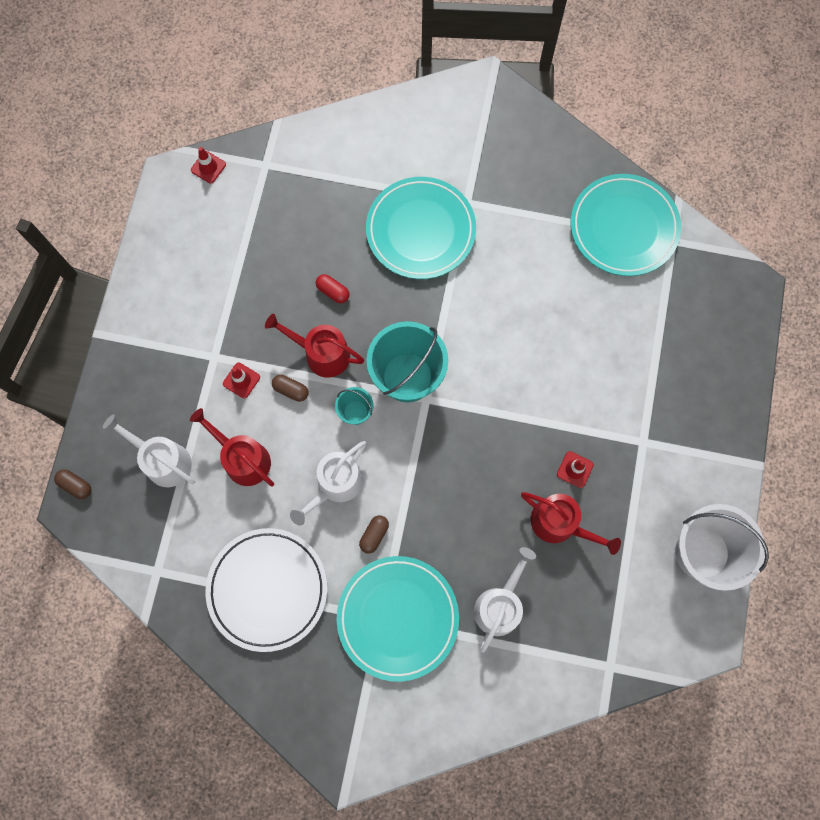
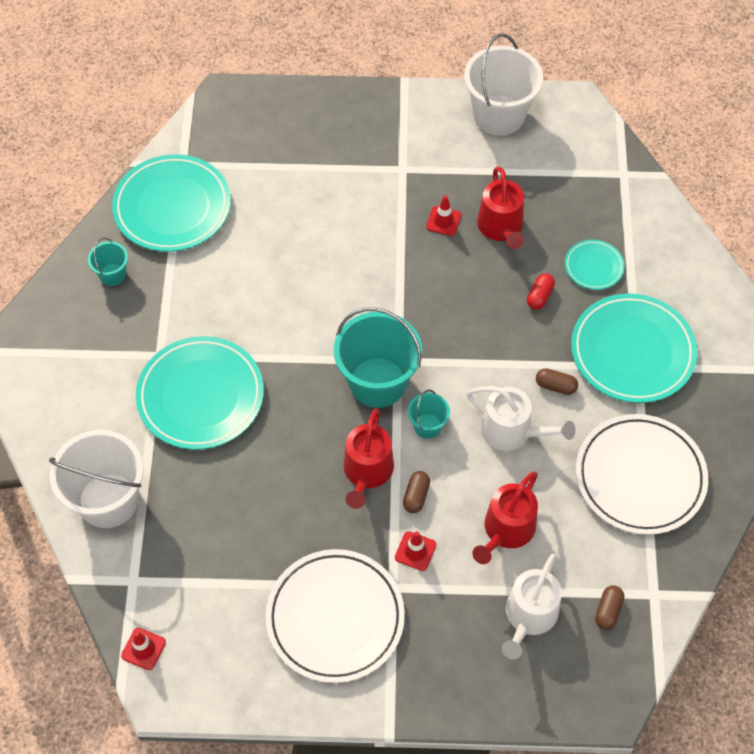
camera: 100 degrees left, 15 degrees down
brown capsule [54,469,91,499] -> brown capsule moved to [595,585,624,630]
red capsule [316,274,350,303] -> red capsule moved to [527,273,555,310]
white watering can [474,547,536,653] -> turquoise plate [565,240,625,290]
red watering can [521,492,621,555] -> red watering can turned 150 degrees clockwise [477,166,524,249]
none -> white bucket [49,430,144,528]
none -> turquoise bucket [88,238,128,286]
none -> white plate [266,549,405,683]

